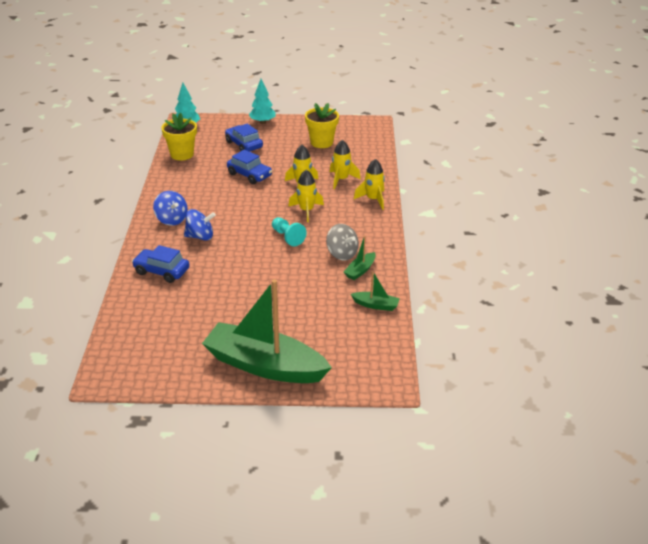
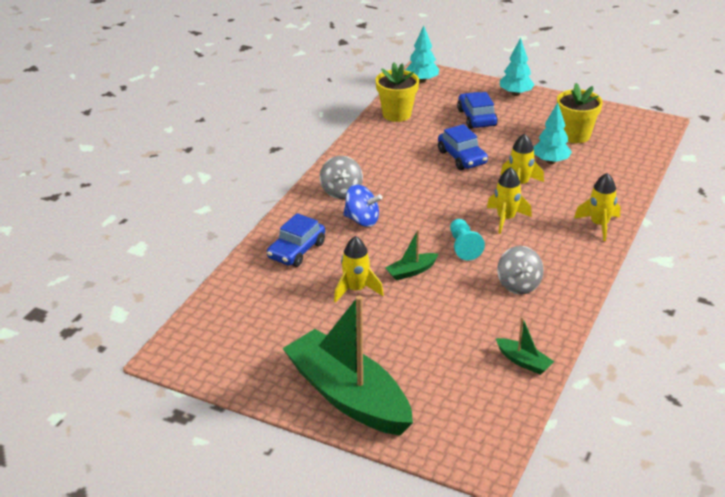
camera: 25 degrees right, 0 degrees up
blue car [132,245,190,283] -> blue car turned 105 degrees counterclockwise [267,213,325,267]
blue spinning top [153,191,188,226] -> grey spinning top [320,156,363,199]
yellow rocket [330,140,361,189] -> yellow rocket moved to [334,236,384,303]
green boat [344,236,376,280] -> green boat moved to [385,229,439,281]
none -> turquoise tree [534,102,572,164]

